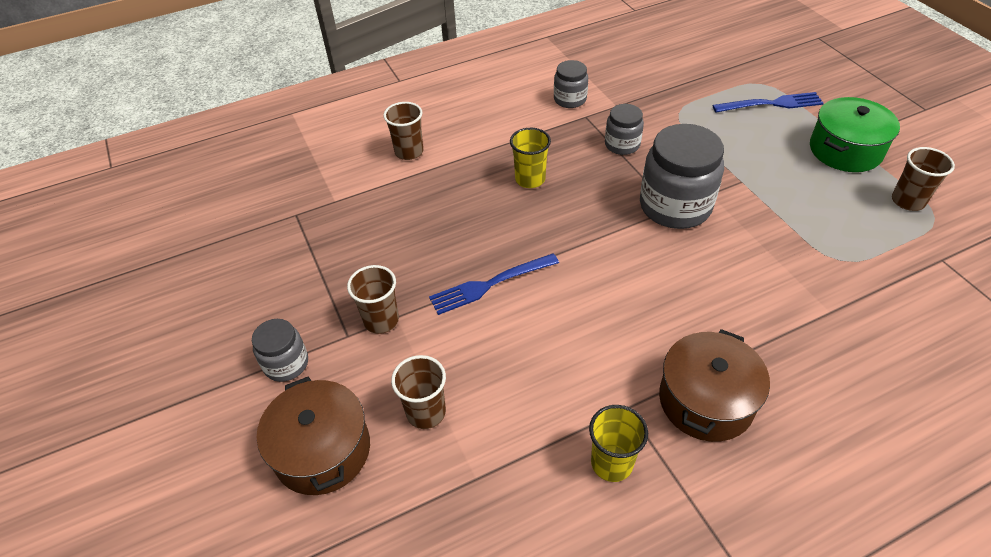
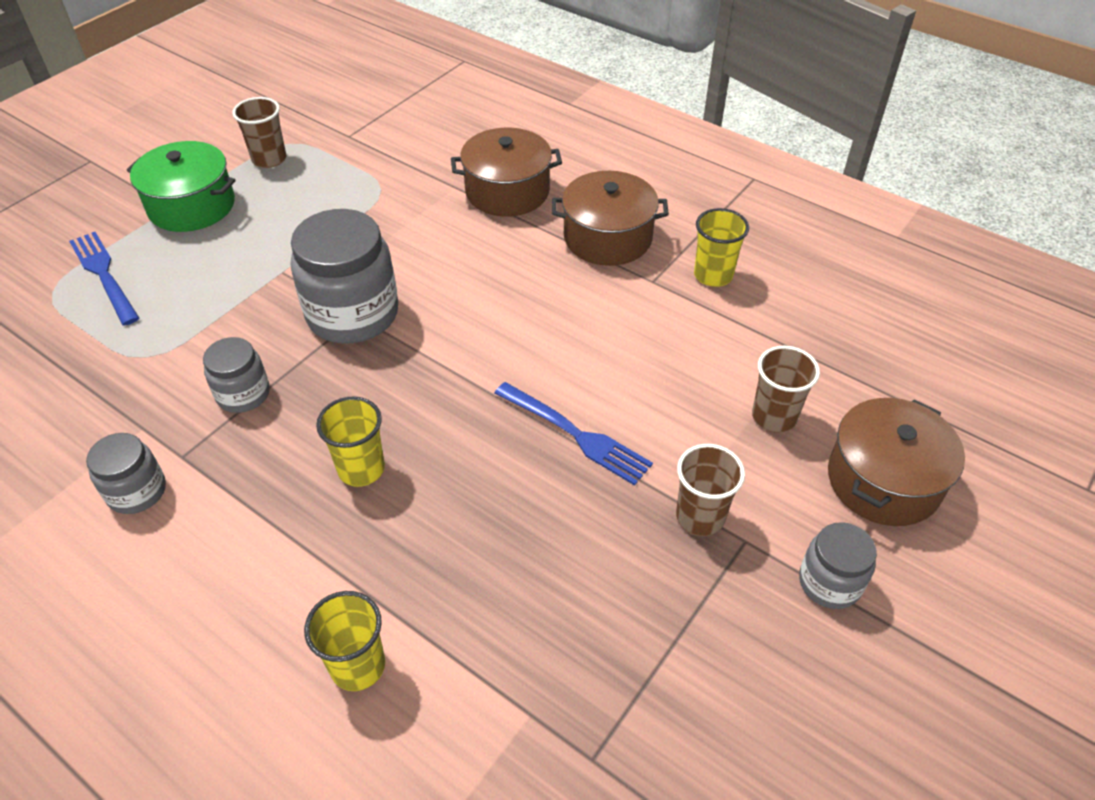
camera: 120 degrees left, 0 degrees up
brown cup [383,102,423,160] -> yellow cup [304,591,385,691]
none -> brown pot [451,127,562,217]

